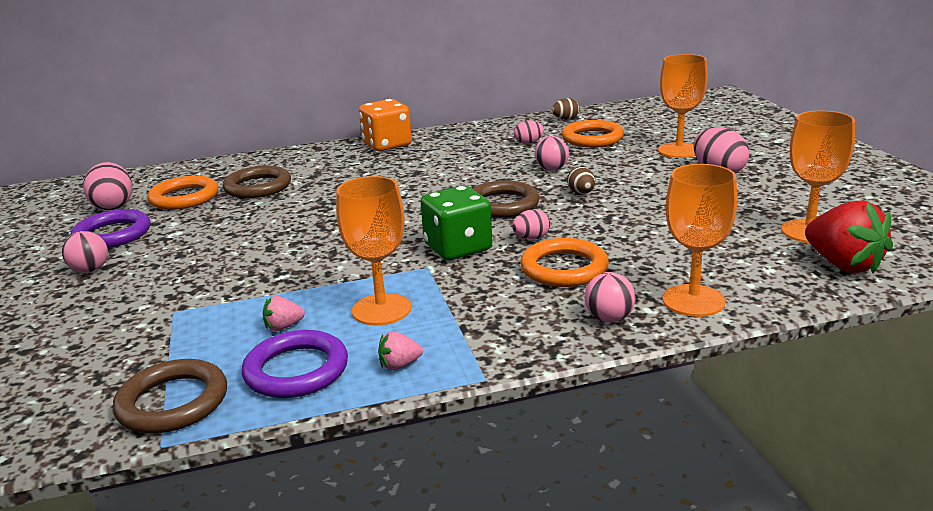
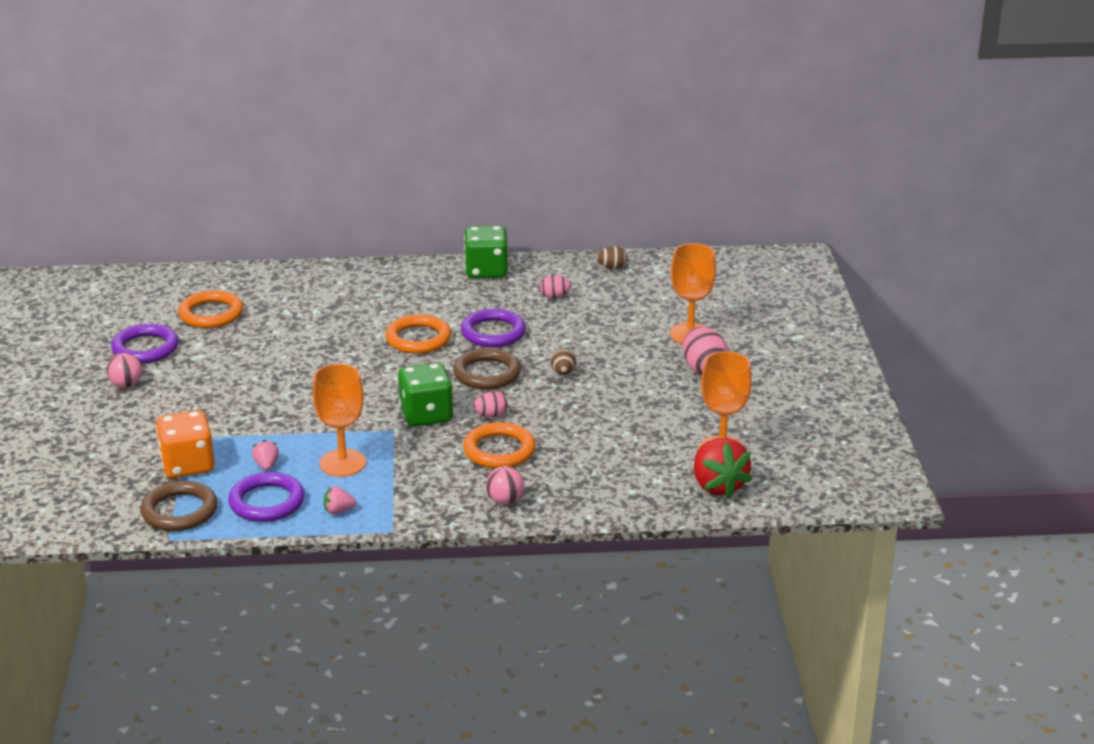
camera: 10 degrees right, 5 degrees up
pink egg [83,162,133,210] -> none
brown ring [223,166,291,198] -> none
pink strawberry [263,296,305,331] -> pink strawberry turned 90 degrees clockwise [252,440,279,470]
orange dice [359,99,412,151] -> orange dice moved to [156,410,215,478]
pink ball [535,136,569,171] -> none
orange ring [562,120,624,147] -> orange ring moved to [385,314,451,354]
orange goblet [662,164,737,317] -> none
none -> purple ring [461,308,526,347]
none -> green dice [464,226,508,278]

